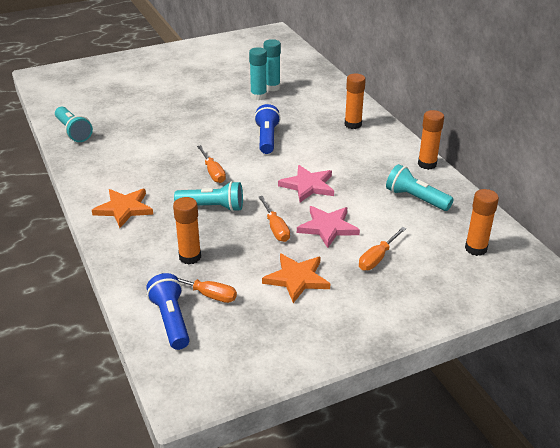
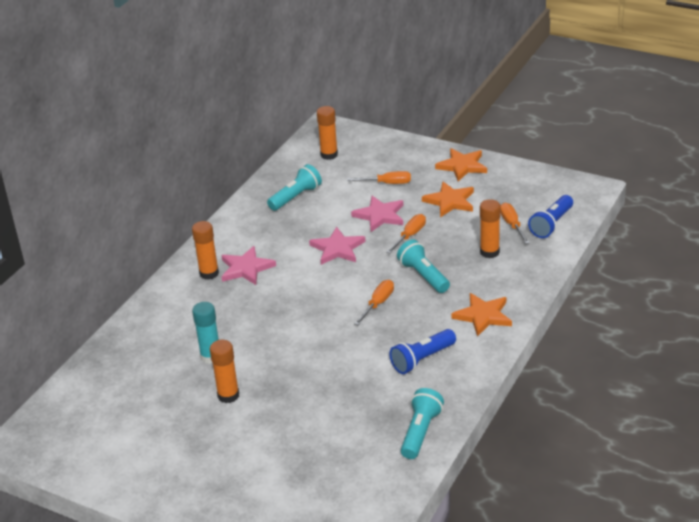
camera: 125 degrees left, 0 degrees up
blue flashlight [254,104,281,154] -> blue flashlight moved to [389,329,456,374]
turquoise glue stick [264,39,281,91] -> none
turquoise flashlight [386,164,454,211] -> turquoise flashlight turned 135 degrees counterclockwise [267,164,322,211]
orange glue stick [418,110,444,170] -> orange glue stick moved to [210,340,239,403]
none -> pink star [221,246,276,285]
none -> orange star [435,148,487,181]

